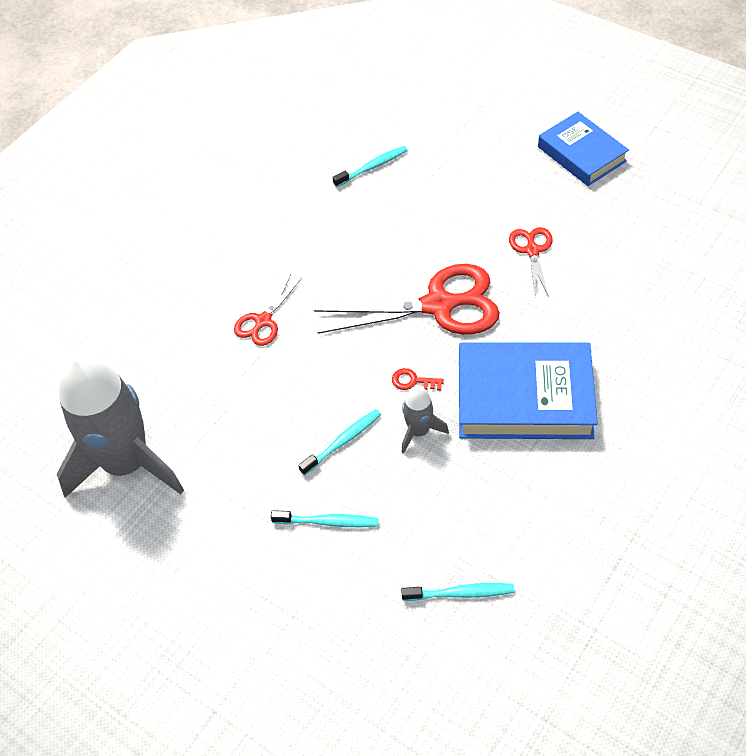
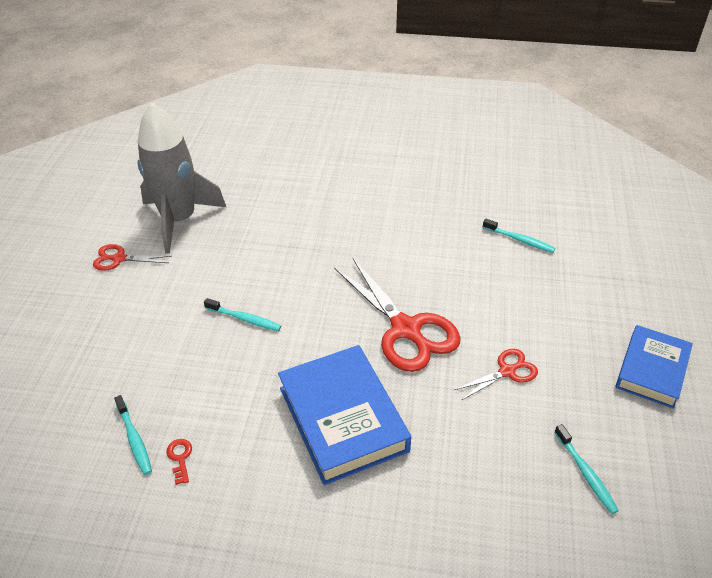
camera: 60 degrees right, 10 degrees down
red scissors [234,274,302,346] -> red scissors moved to [93,244,172,271]
turquoise toothbrush [271,510,378,527] -> turquoise toothbrush moved to [554,424,619,514]
red key [392,368,444,391] -> red key moved to [166,439,192,485]
grey rocket [401,385,449,454] -> none

